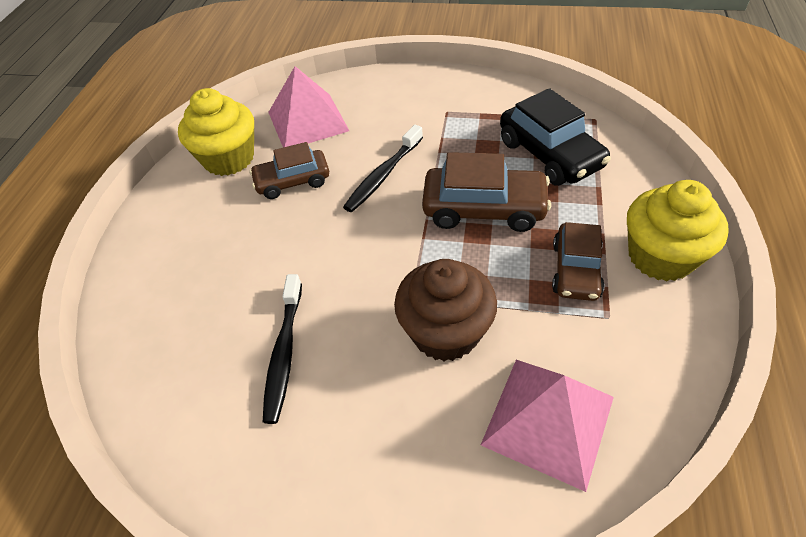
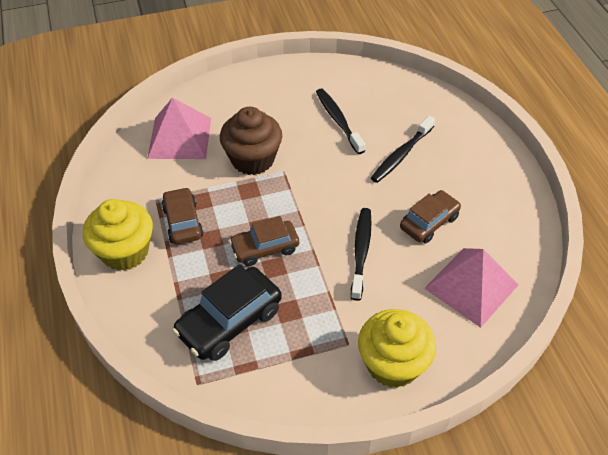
camera: 150 degrees right, 0 degrees up
yellow cupcake [178,88,254,176] -> yellow cupcake moved to [358,309,436,388]
brown car [422,152,551,232] -> brown car [229,216,299,266], size x0.67
black car [500,88,611,186] -> black car turned 75 degrees counterclockwise [172,264,282,361]
none -> black toothbrush [371,116,435,183]

